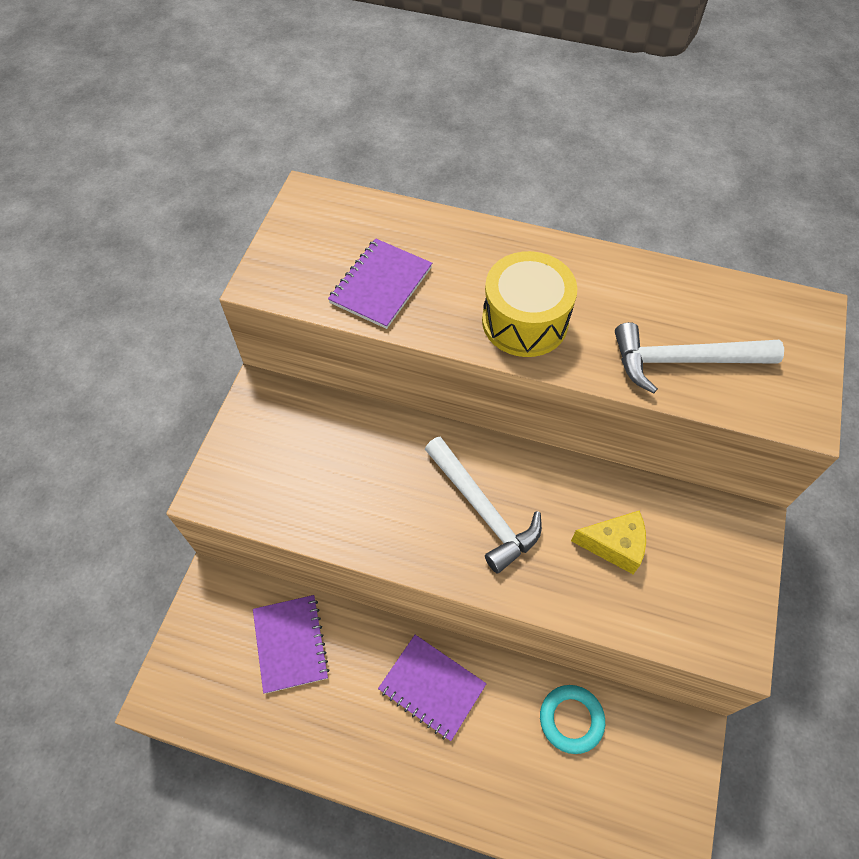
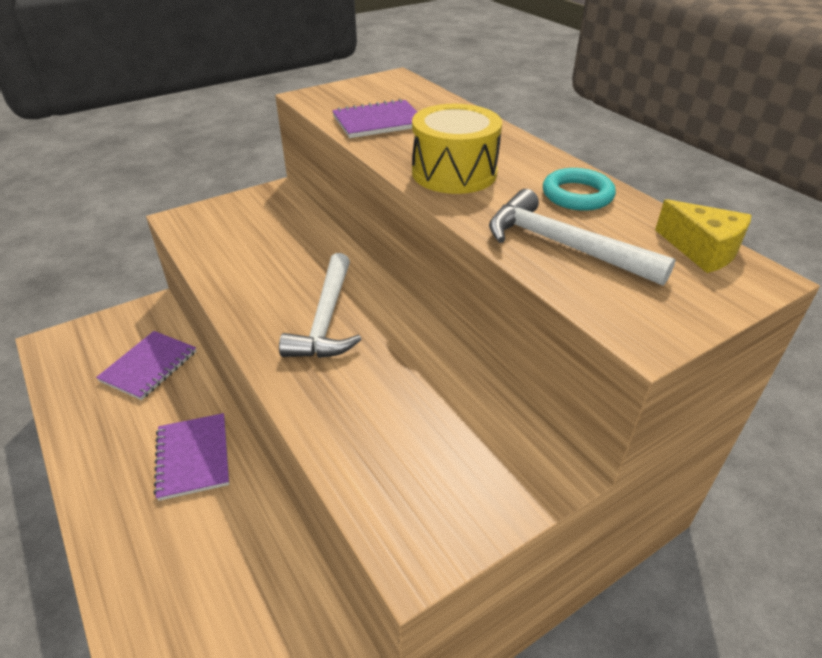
camera: 40 degrees right, 20 degrees down
turquoise ring [540,685,605,754] -> turquoise ring moved to [543,168,616,211]
yellow cheese [571,510,646,574] -> yellow cheese moved to [655,199,752,273]

